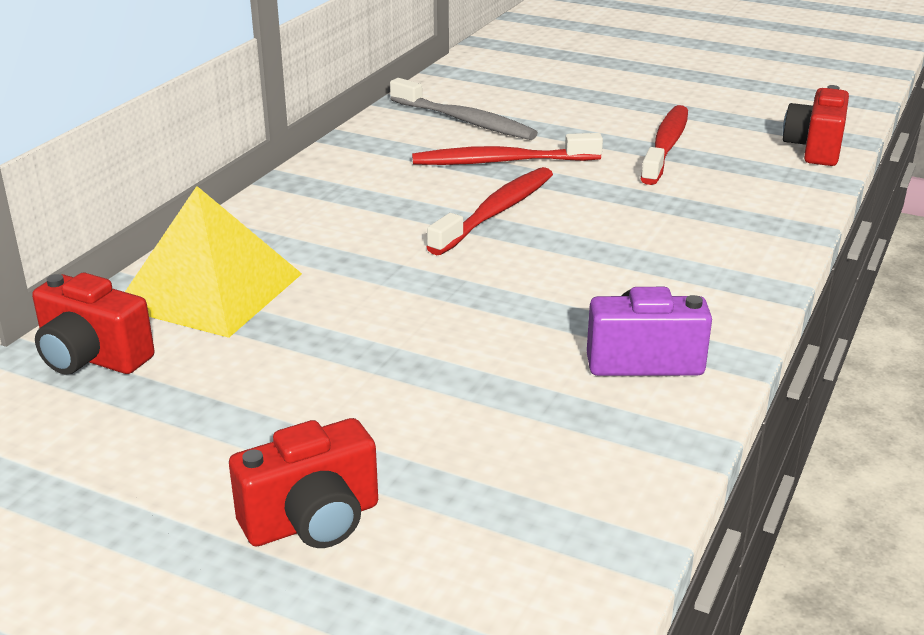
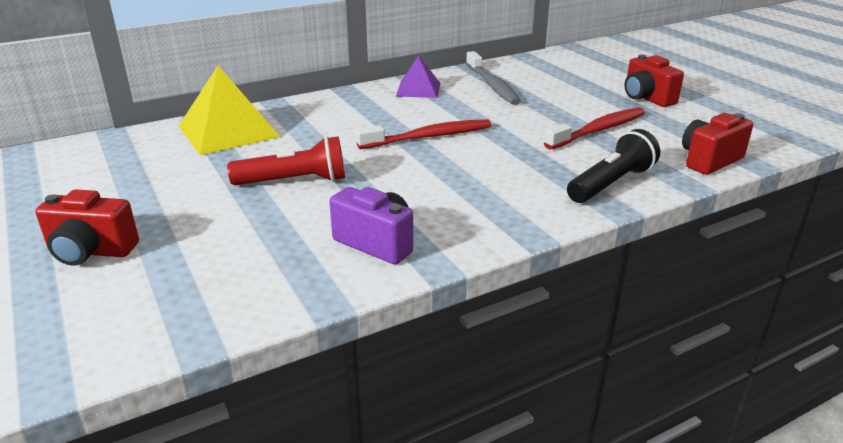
camera: 35 degrees right, 0 degrees up
red camera [32,273,155,375] -> red camera moved to [624,54,684,107]
red toothbrush [412,133,603,165] -> none
none -> red flashlight [227,136,345,185]
none -> purple pyramid [396,55,441,98]
none -> black flashlight [567,129,660,203]

